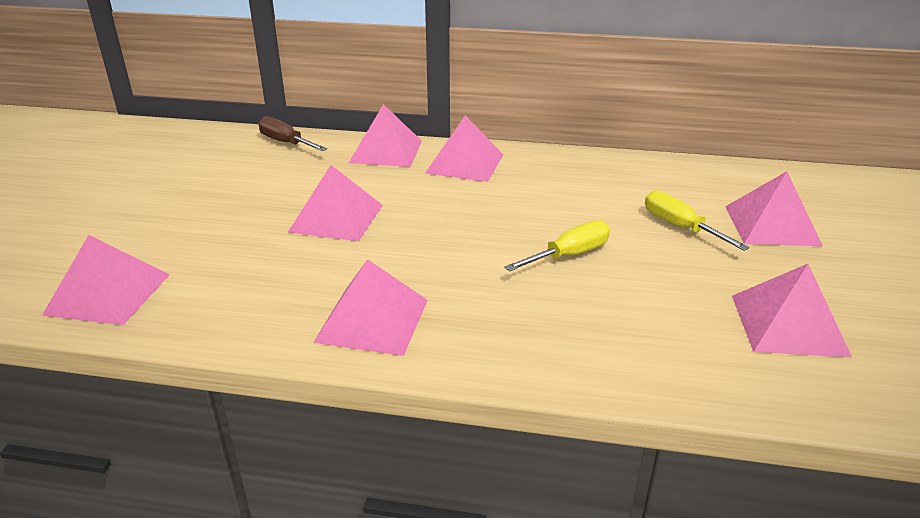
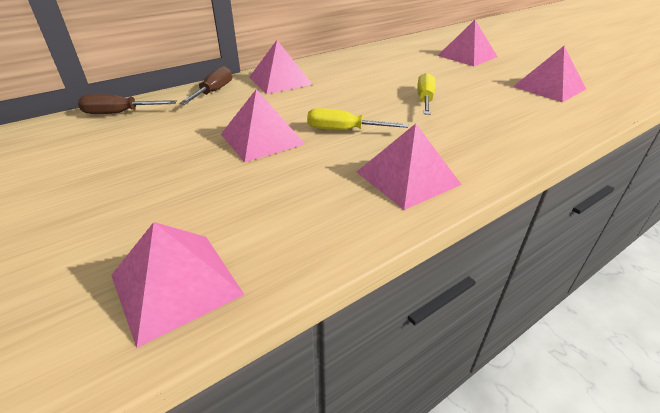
camera: 45 degrees left, 5 degrees up
pink pyramid [349,104,422,167] -> brown screwdriver [179,66,232,105]
yellow screwdriver [645,190,749,251] -> yellow screwdriver moved to [307,108,408,130]

